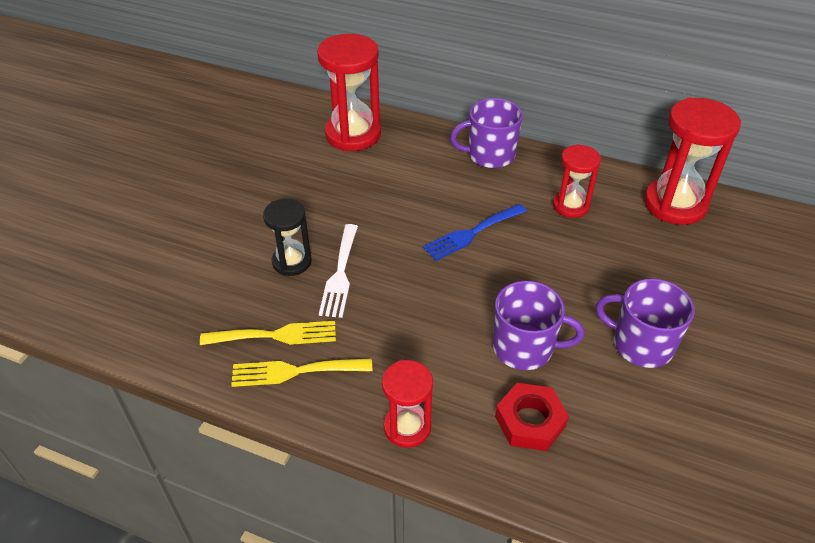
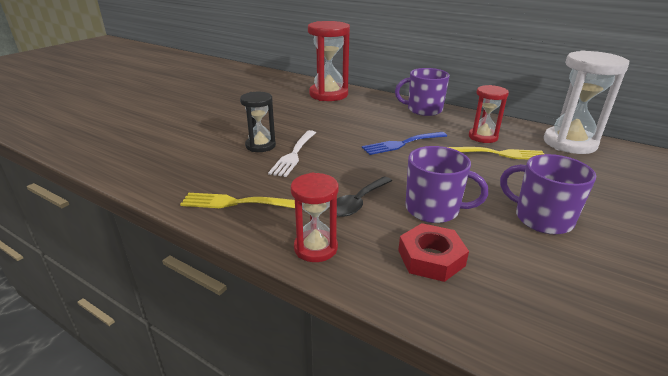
camera: 10 degrees right, 15 degrees down
yellow fork [200,321,336,345] -> yellow fork moved to [448,147,544,159]
red hourglass [644,97,741,225] -> white hourglass [544,50,630,154]
none -> black spoon [337,176,392,217]

